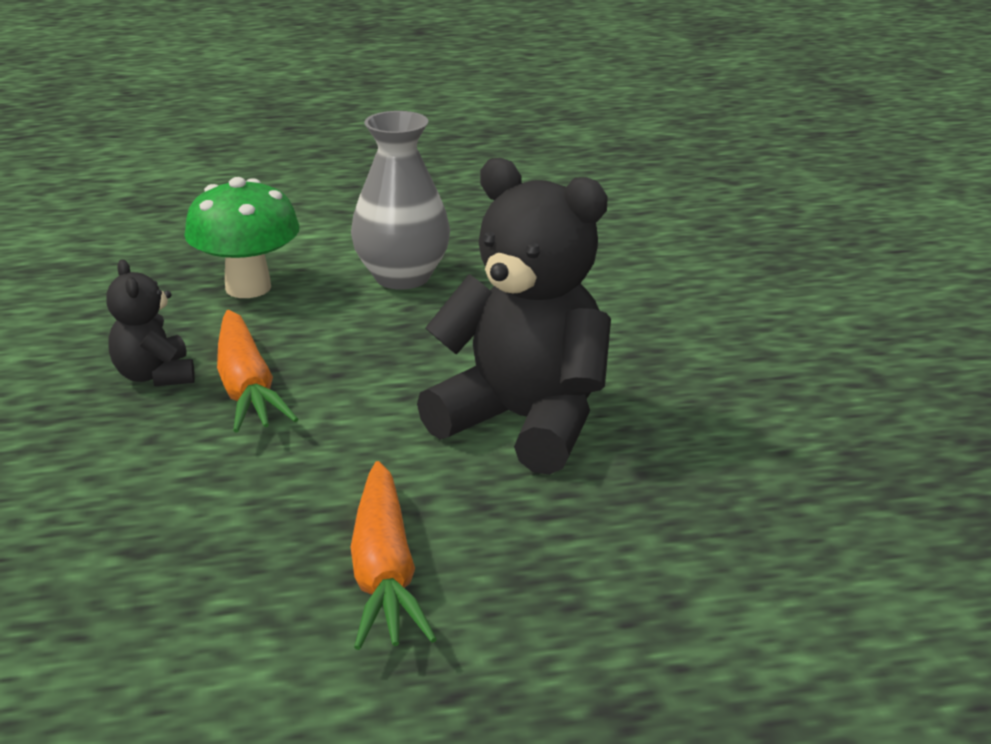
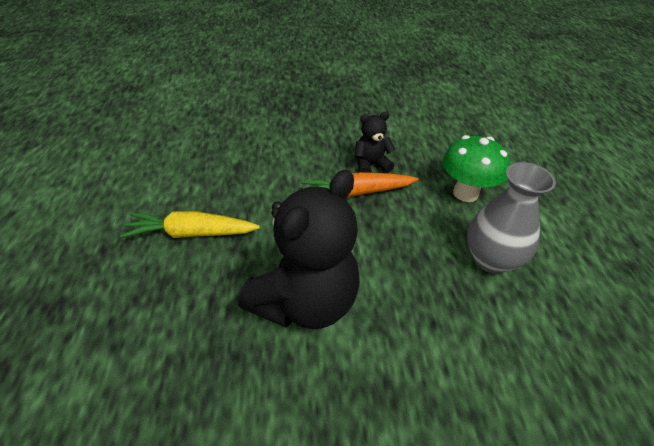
camera: 95 degrees right, 15 degrees up
orange carrot [351,461,437,650] -> yellow carrot [120,211,260,238]

